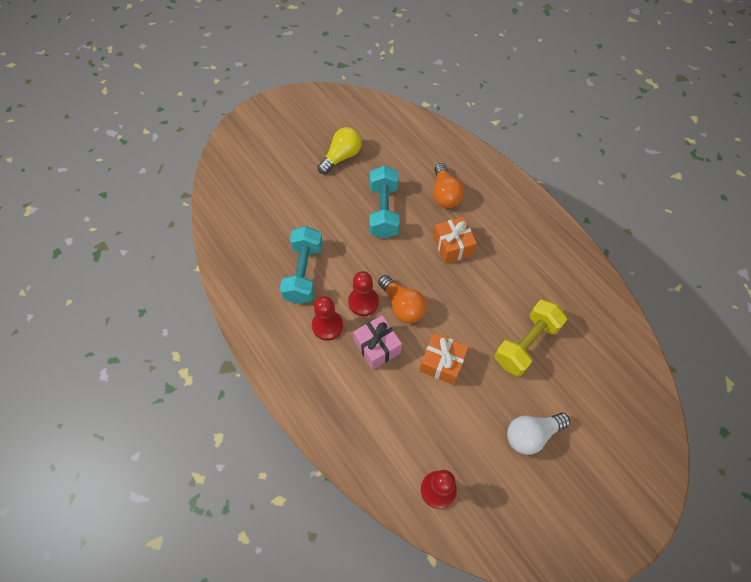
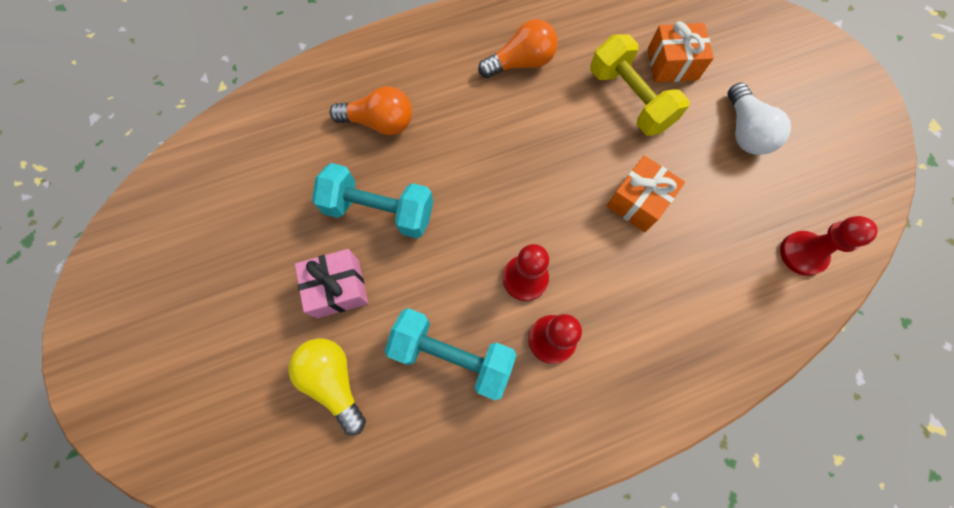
camera: 75 degrees left, 10 degrees up
yellow light bulb [317,127,362,174] -> yellow light bulb moved to [288,338,366,435]
pink gift [353,315,402,370] -> pink gift moved to [295,249,368,319]
orange light bulb [378,275,427,323] -> orange light bulb moved to [478,19,557,78]
orange gift [433,217,477,264] -> orange gift moved to [648,21,714,83]

